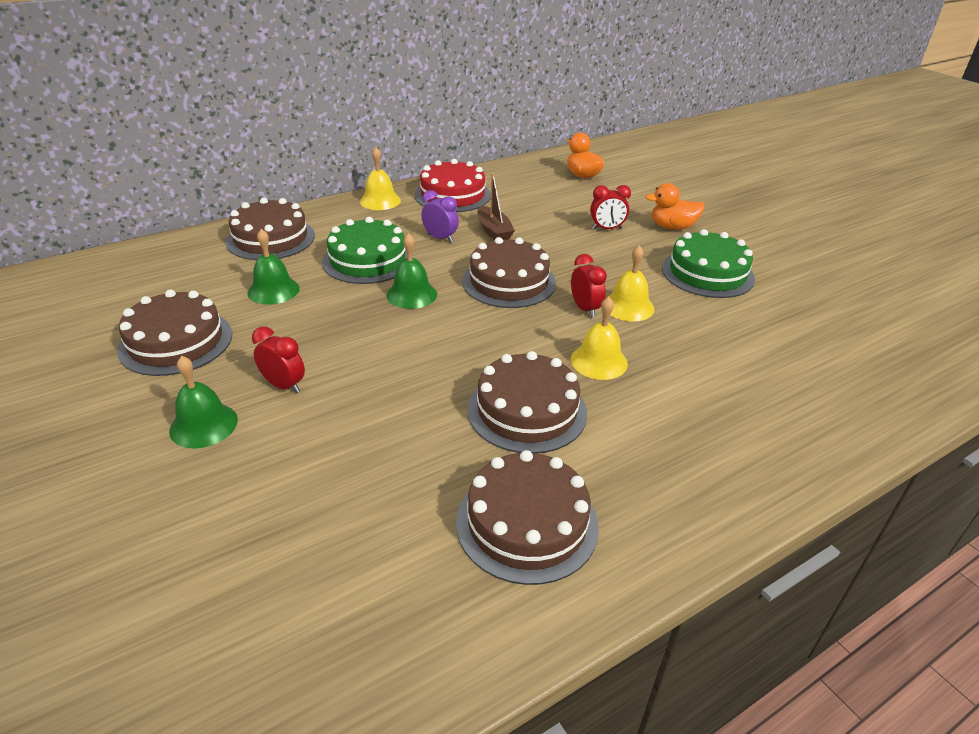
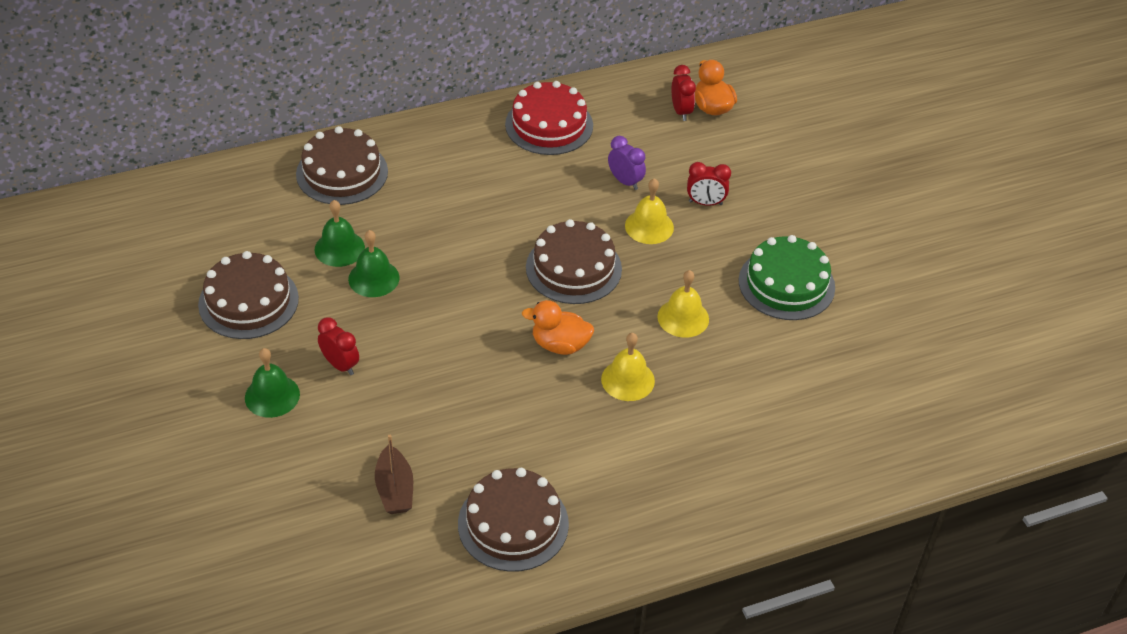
camera: 10 degrees right, 10 degrees up
green cake [322,217,413,284] -> none
yellow bell [360,148,401,210] -> yellow bell moved to [625,178,674,244]
green bell [386,233,437,309] -> green bell moved to [348,230,400,297]
purple clock [421,190,459,243] -> purple clock moved to [608,136,646,190]
brown cake [467,351,587,454] -> none
brown boat [478,173,515,240] -> brown boat moved to [375,435,413,514]
red clock [571,254,607,318] -> red clock moved to [672,65,696,121]
orange duck [645,183,705,230] -> orange duck moved to [522,300,594,355]

